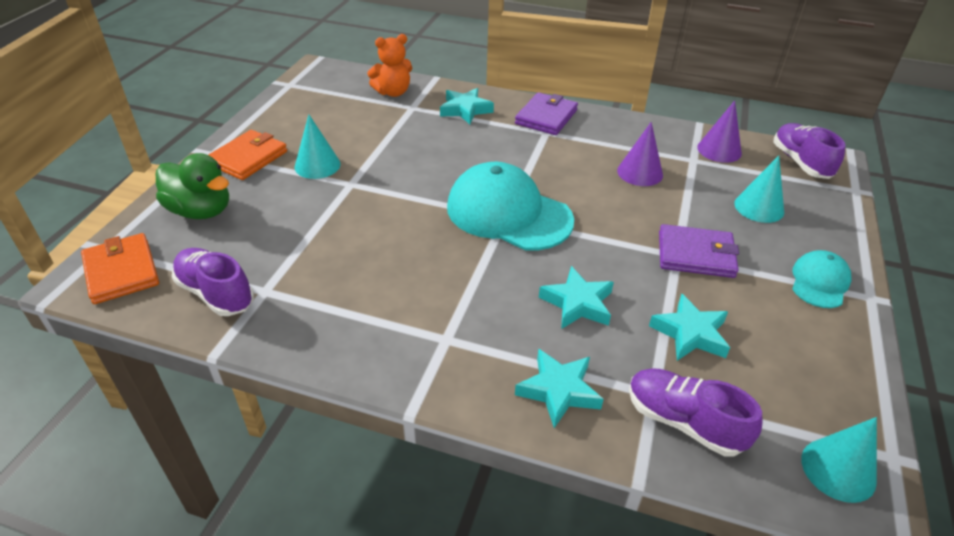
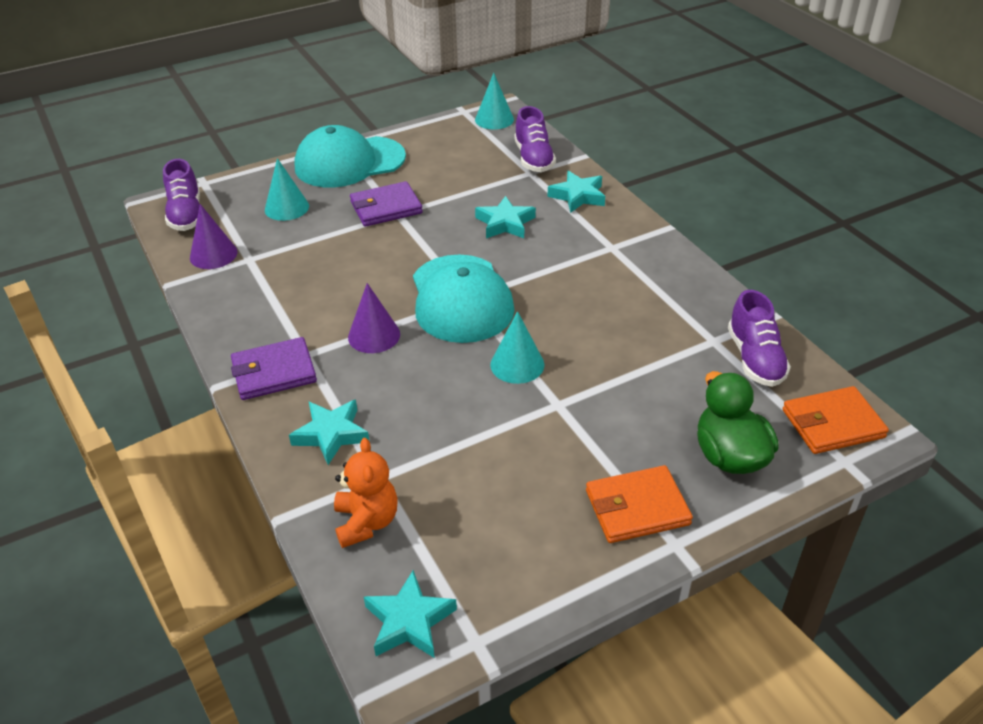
camera: 135 degrees left, 0 degrees up
orange wallet [81,233,159,304] -> orange wallet turned 60 degrees clockwise [782,386,889,454]
turquoise cone [295,114,341,179] -> turquoise cone moved to [490,311,545,384]
orange teddy bear [367,34,412,97] -> orange teddy bear turned 60 degrees clockwise [334,438,398,548]
purple cone [617,122,663,186] -> purple cone moved to [348,283,400,353]
turquoise star [649,293,730,361] -> turquoise star moved to [364,570,457,658]
purple wallet [659,224,739,278] -> purple wallet turned 75 degrees counterclockwise [350,181,423,227]
purple shoe [773,123,845,179] -> purple shoe turned 45 degrees counterclockwise [163,159,200,231]
turquoise cap [792,250,852,308] -> turquoise cap [295,125,406,188], size x1.94

